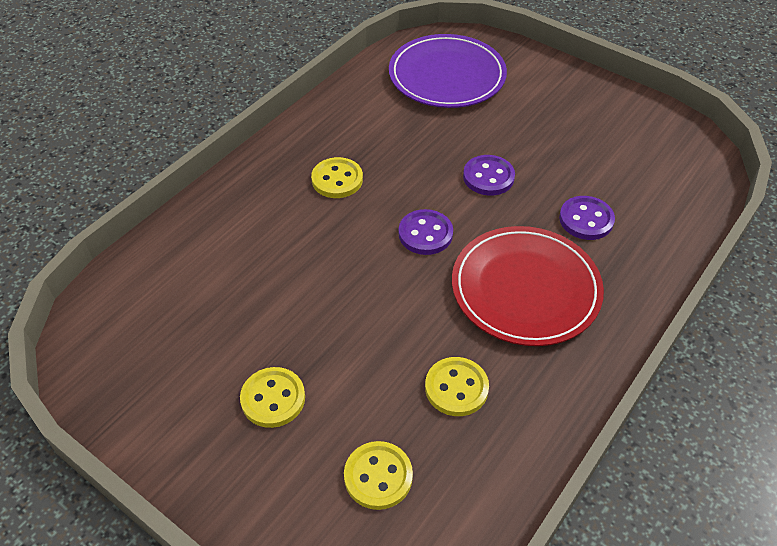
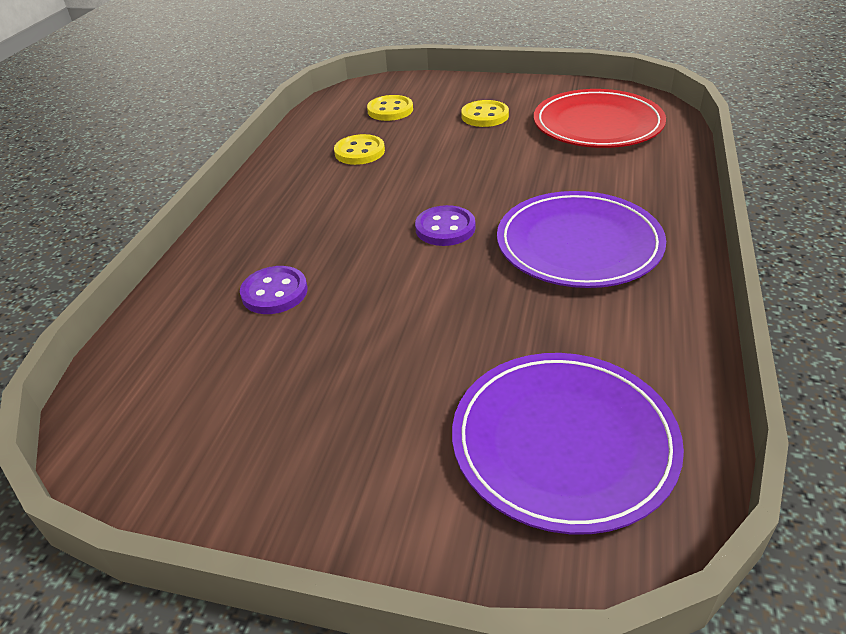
camera: 160 degrees right, 10 degrees down
yellow button [311,157,363,198] -> purple plate [497,191,666,288]
red plate [452,226,604,346] -> red plate moved to [534,89,666,148]
purple button [463,155,515,196] -> none

